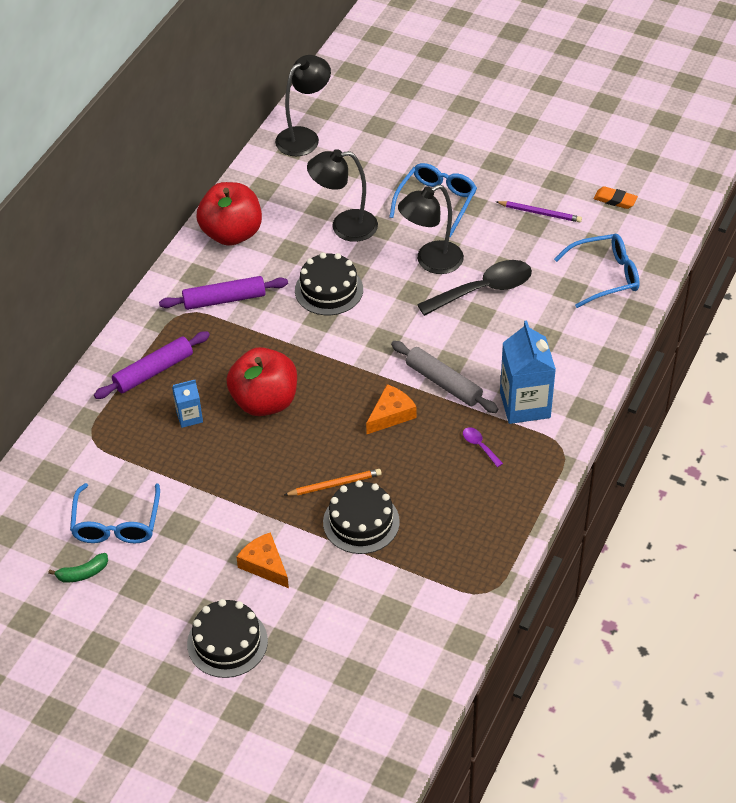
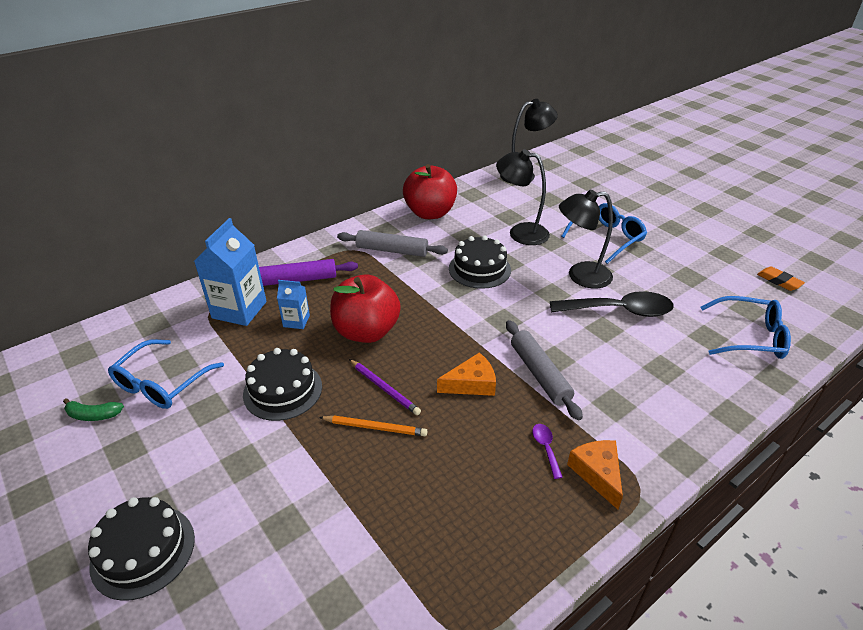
camera: 25 degrees right, 10 degrees down
purple rolling pin [159,276,288,310] -> grey rolling pin [337,230,448,257]
orange cheese [236,532,289,588] -> orange cheese moved to [567,440,623,510]
black cake [323,480,400,554] -> black cake moved to [243,348,322,421]
purple pencil [496,201,582,222] -> purple pencil moved to [349,359,421,415]
blue carton [500,321,556,424] -> blue carton moved to [194,218,267,326]

